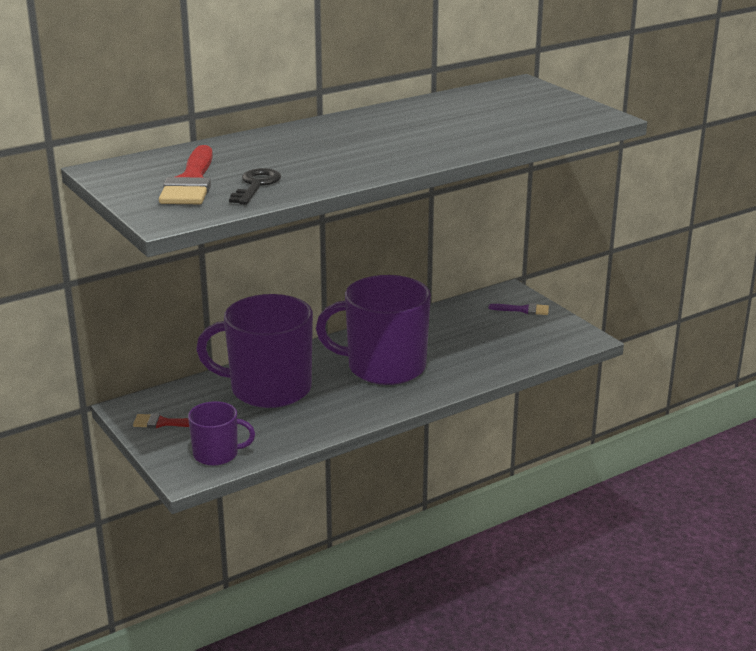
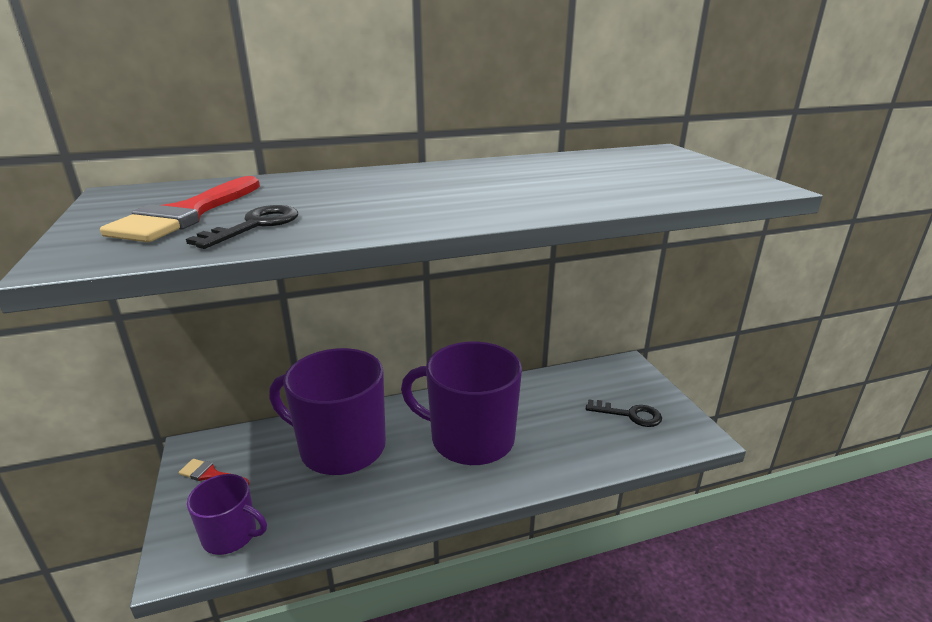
camera: 15 degrees right, 0 degrees up
purple brush [488,303,549,315] -> none
none -> black key [586,399,662,427]

